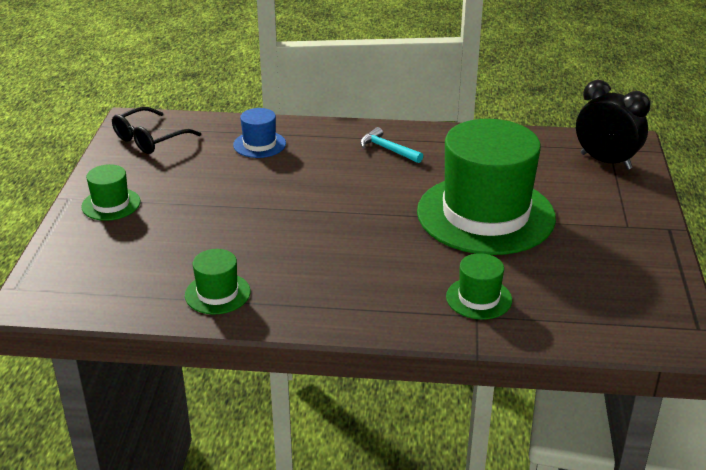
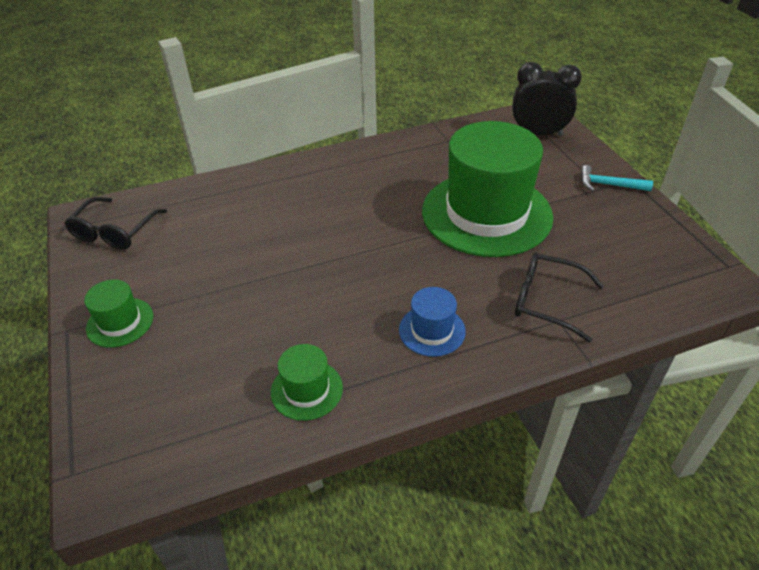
camera: 25 degrees left, 10 degrees up
blue hat [233,108,286,158] -> blue hat moved to [399,287,466,357]
turquoise hammer [360,127,423,163] -> turquoise hammer moved to [581,165,653,191]
green hat [446,253,512,320] -> black glasses [515,253,604,343]

